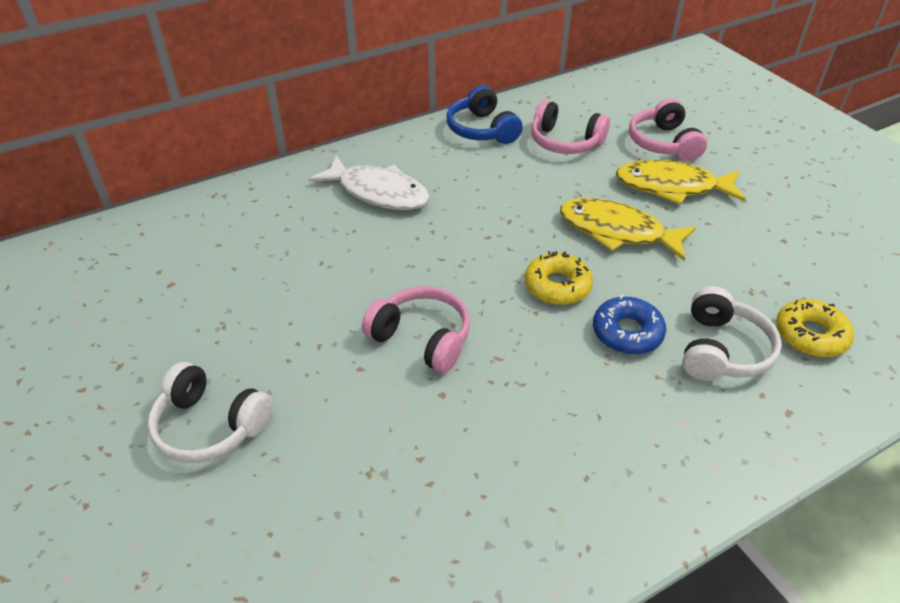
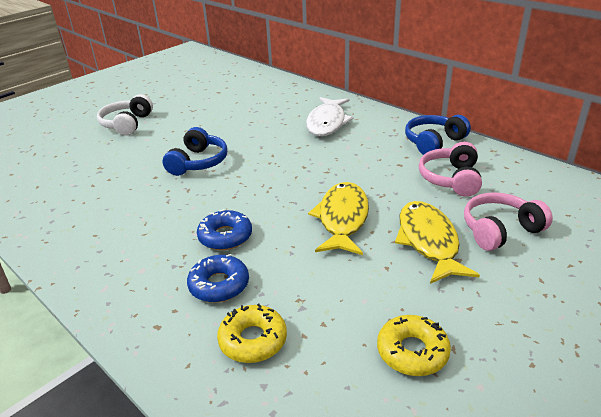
camera: 75 degrees right, 10 degrees down
pink headphones [362,286,470,373] -> blue headphones [163,127,227,176]
yellow donut [525,251,593,305] -> yellow donut moved to [377,315,451,376]
white headphones [683,286,782,381] -> blue donut [187,254,249,302]

